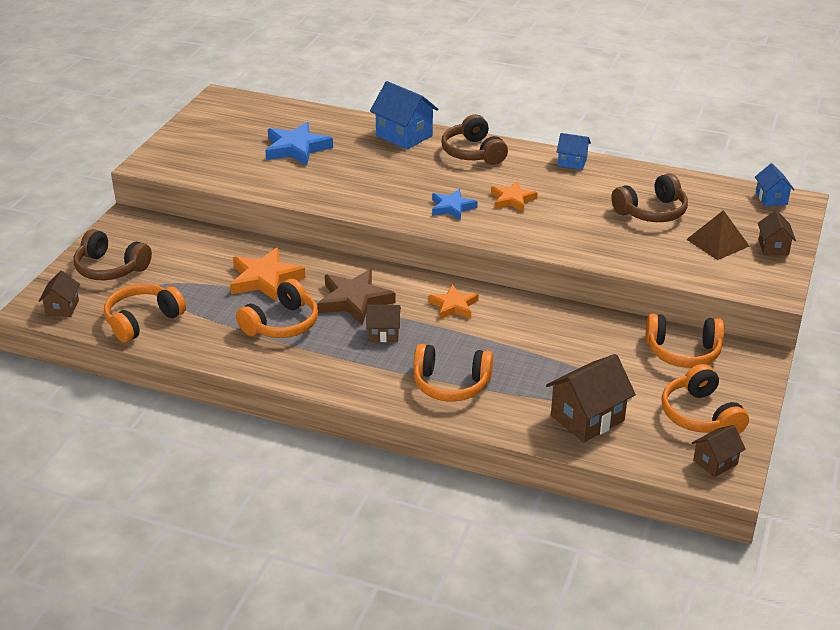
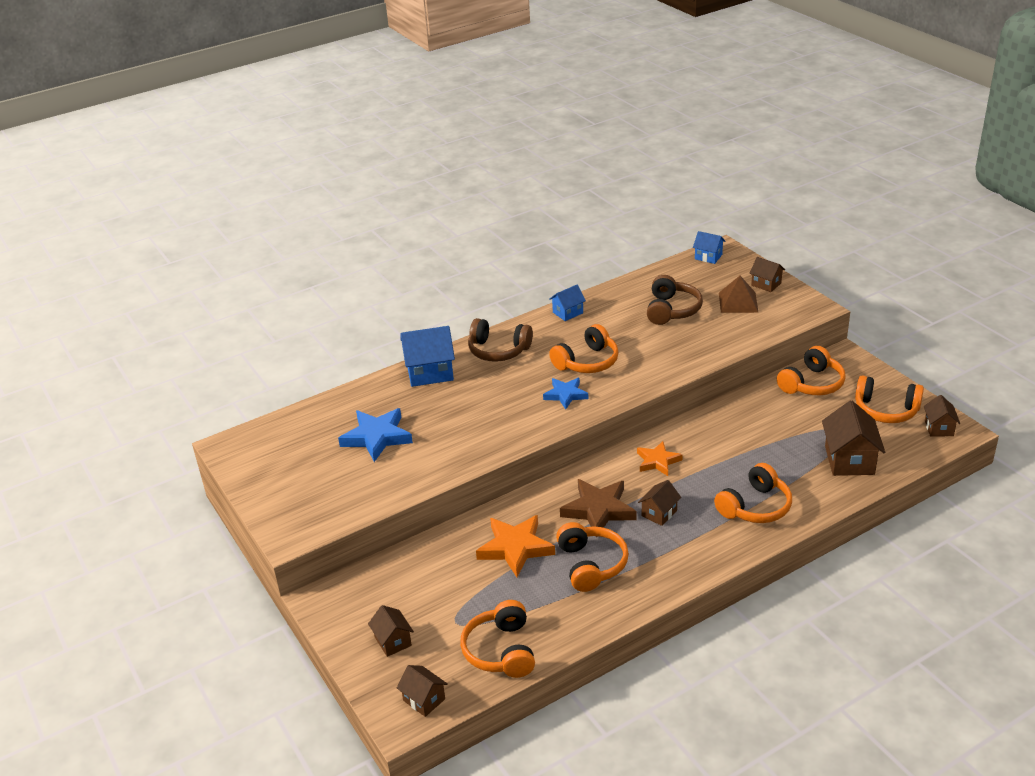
camera: 50 degrees left, 0 degrees up
brown headphones [74,229,152,280] -> brown house [368,605,414,657]
orange star [491,181,538,212] -> orange headphones [549,324,619,373]

